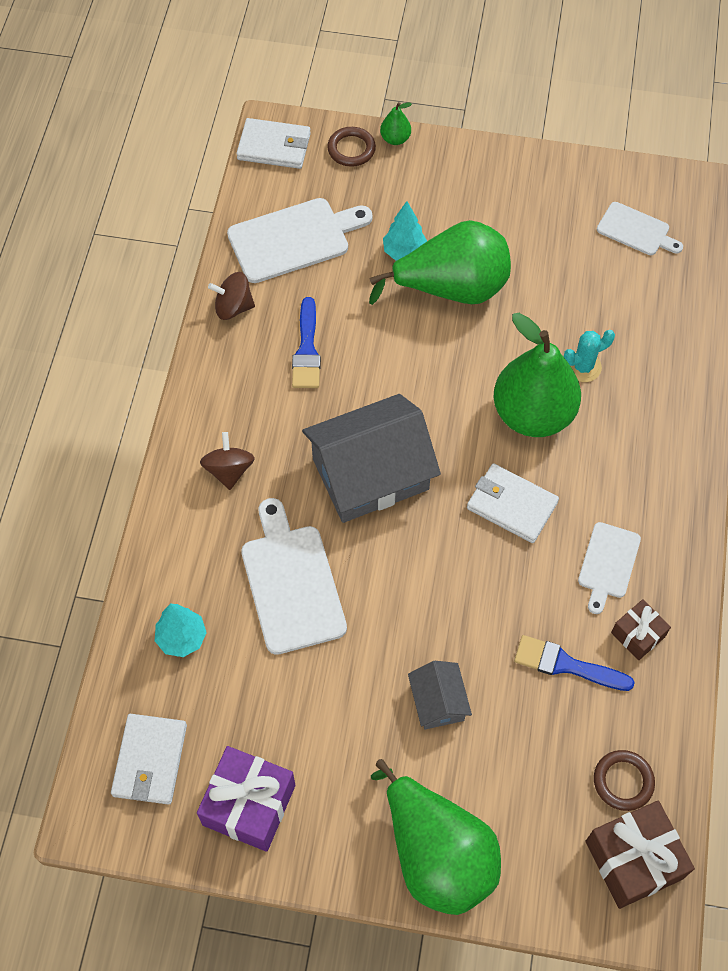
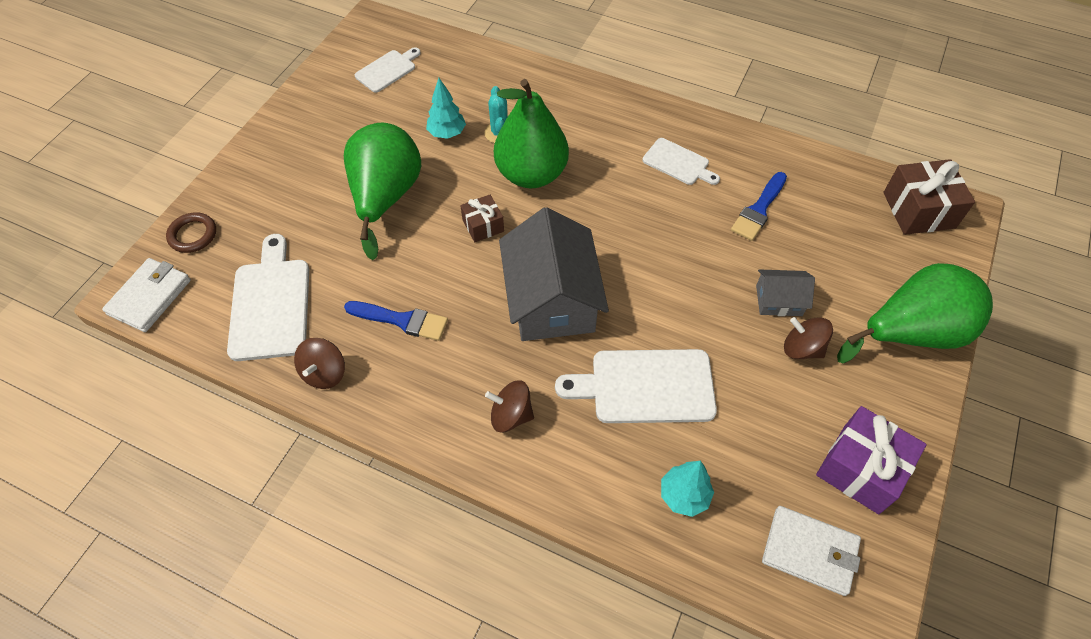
camera: 75 degrees left, 5 degrees down
green pear [380,102,412,145] -> none
turquoise tree [383,201,427,261] -> turquoise tree moved to [426,78,466,139]
white wallet [467,464,559,543] -> none
brown ring [594,750,655,811] -> none
brown gift [611,599,671,660] -> brown gift moved to [460,195,504,242]
none -> brown spinning top [784,317,833,359]

